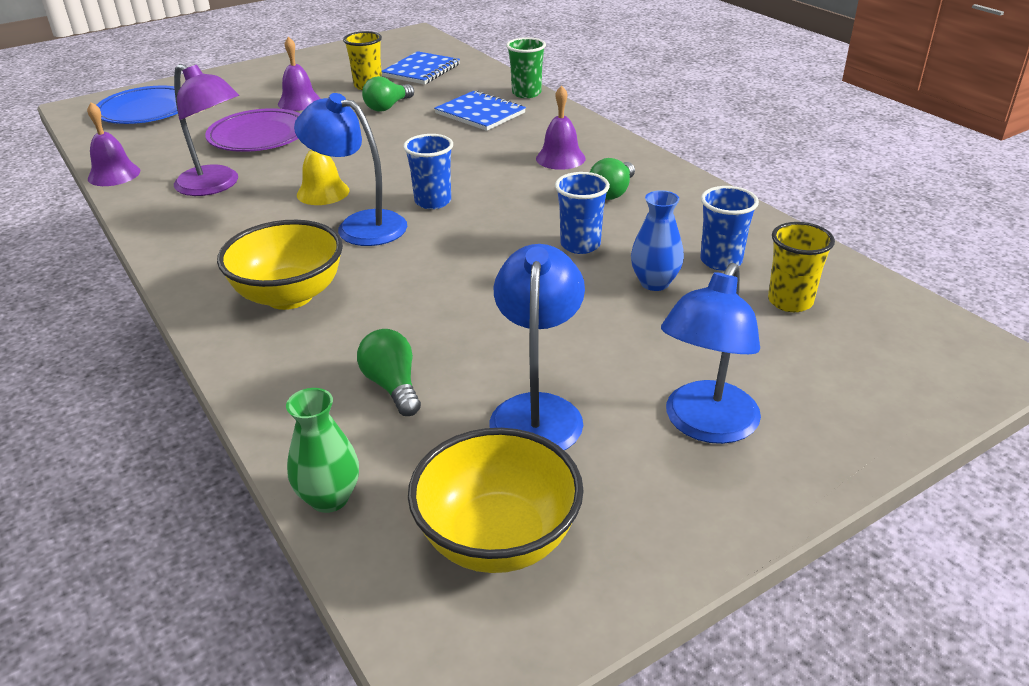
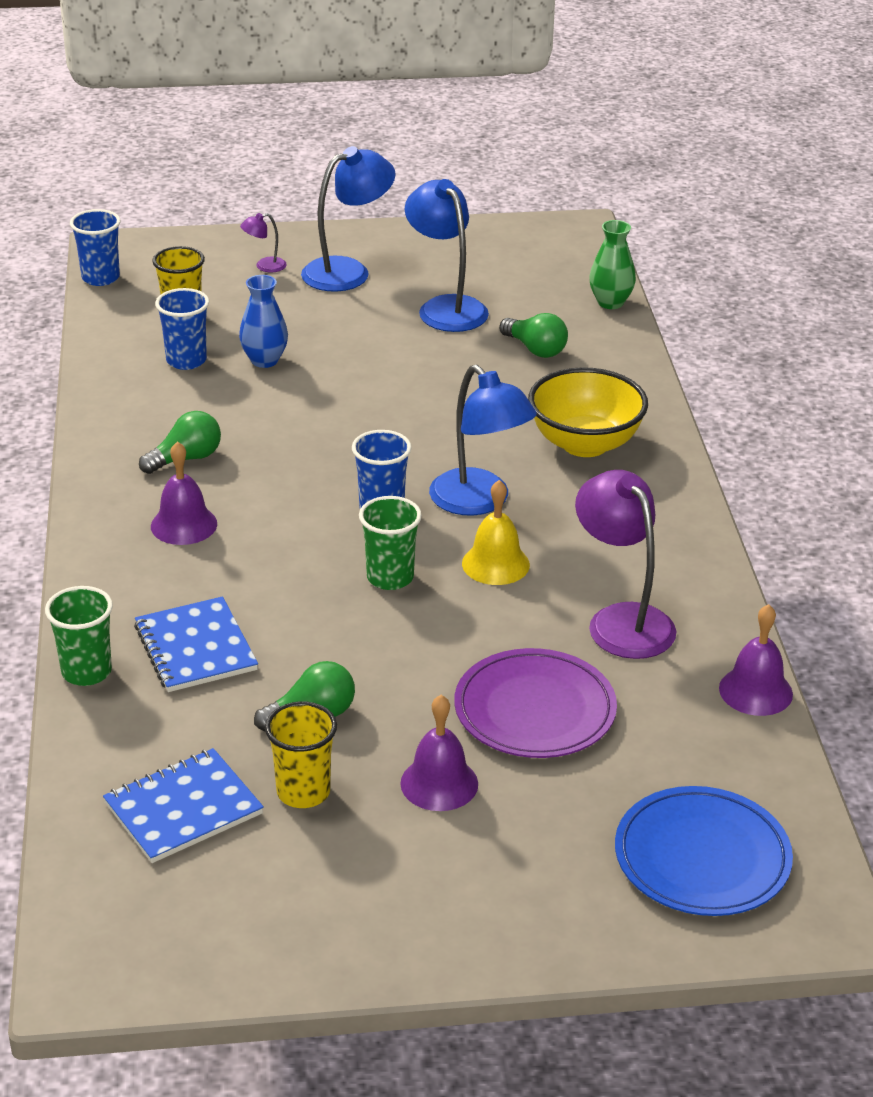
camera: 155 degrees left, 0 degrees up
green light bulb [357,329,421,416] -> green light bulb turned 45 degrees counterclockwise [499,313,568,358]
yellow bowl [408,428,584,573] -> none
blue lamp [489,244,585,450] -> blue lamp turned 120 degrees clockwise [405,179,489,332]
blue cup [555,172,610,254] -> blue cup moved to [70,209,121,286]
none -> purple lamp [240,213,287,273]
none -> green cup [359,496,422,590]

